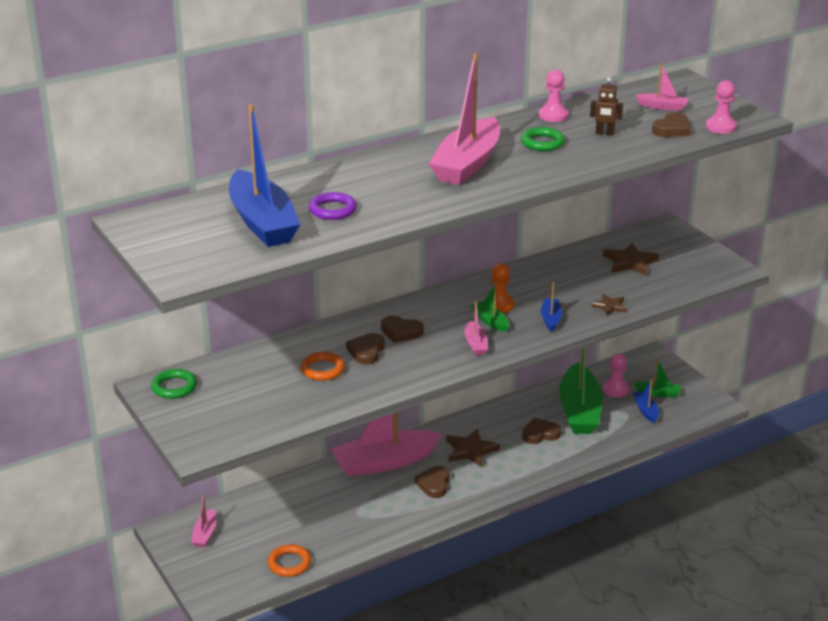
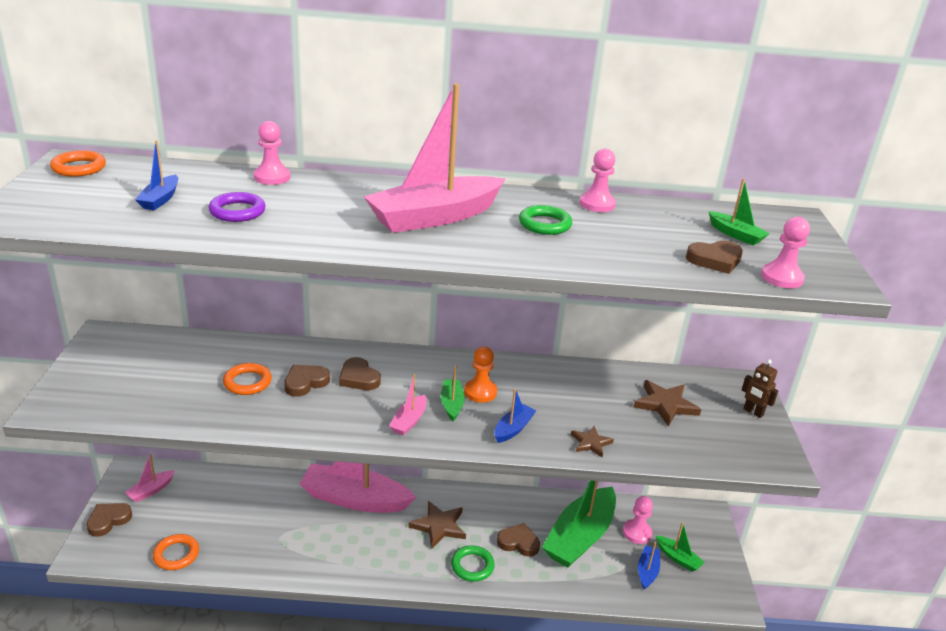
camera: 30 degrees right, 0 degrees up
green ring [151,369,197,399] -> green ring moved to [451,545,495,582]
blue boat [229,104,301,247] -> blue boat [135,140,178,210], size x0.44
brown heart [415,466,450,498] -> brown heart moved to [86,503,132,537]
brown robot [590,77,623,136] -> brown robot moved to [742,359,778,418]
pink boat [635,63,689,111] -> green boat [709,179,770,245]
none -> orange ring [50,150,106,177]
none -> pink pawn [254,121,291,185]

